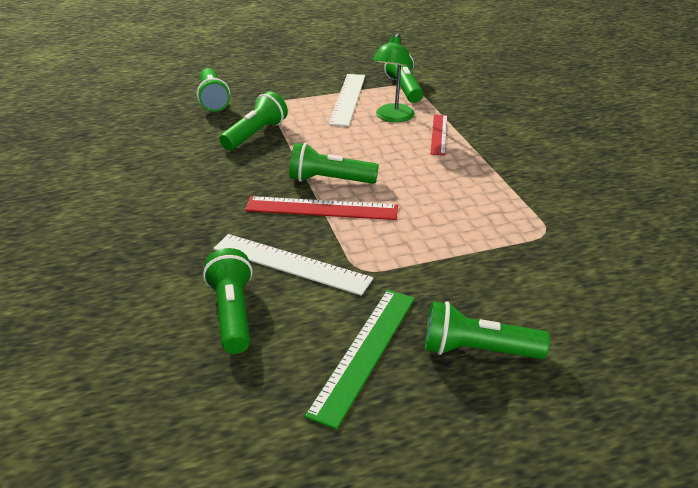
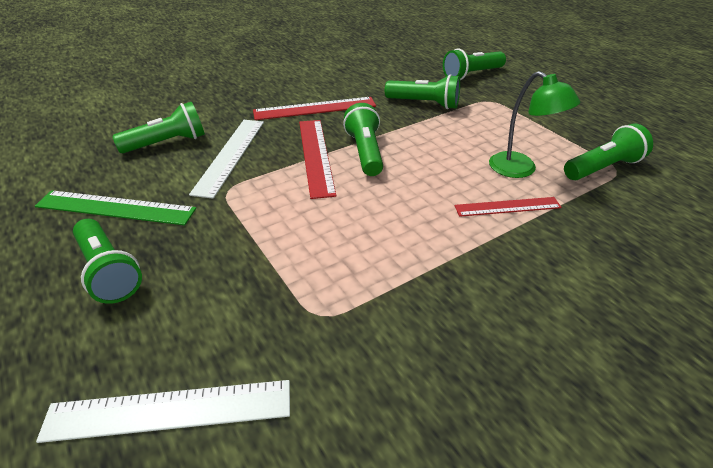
camera: 75 degrees right, 5 degrees up
white ruler [328,74,365,126] -> white ruler moved to [36,380,290,443]
green lamp [373,33,415,122] -> green lamp turned 135 degrees counterclockwise [489,71,580,178]
green flashlight [425,301,550,359] -> green flashlight turned 150 degrees clockwise [73,219,142,304]
none -> red ruler [253,97,376,120]

